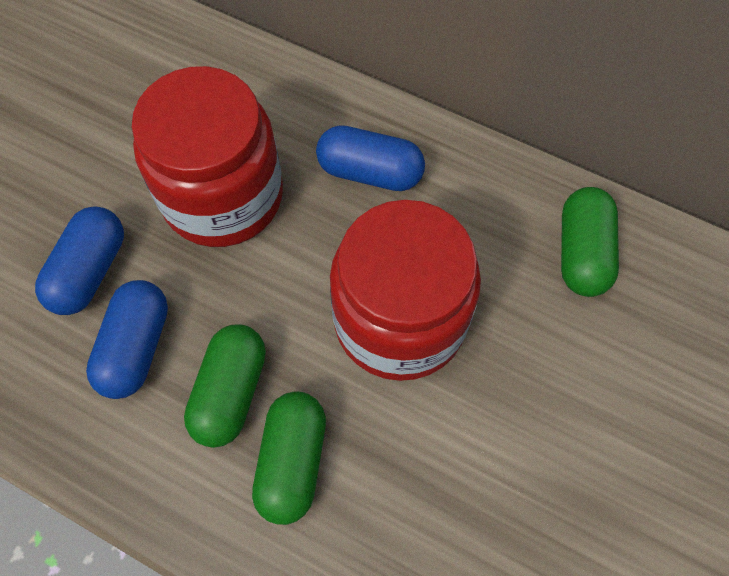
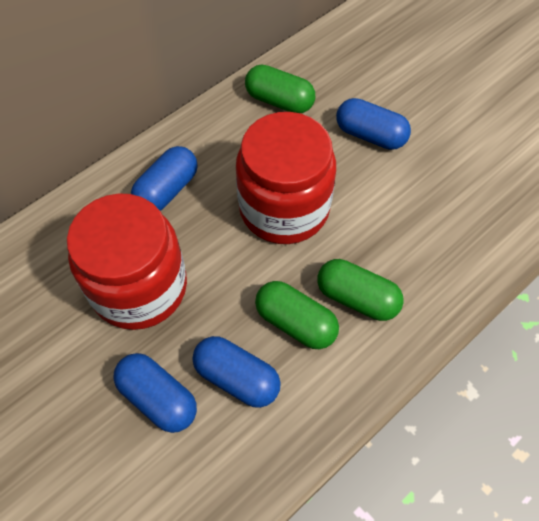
camera: 70 degrees left, 5 degrees down
none -> blue capsule [336,98,411,150]

